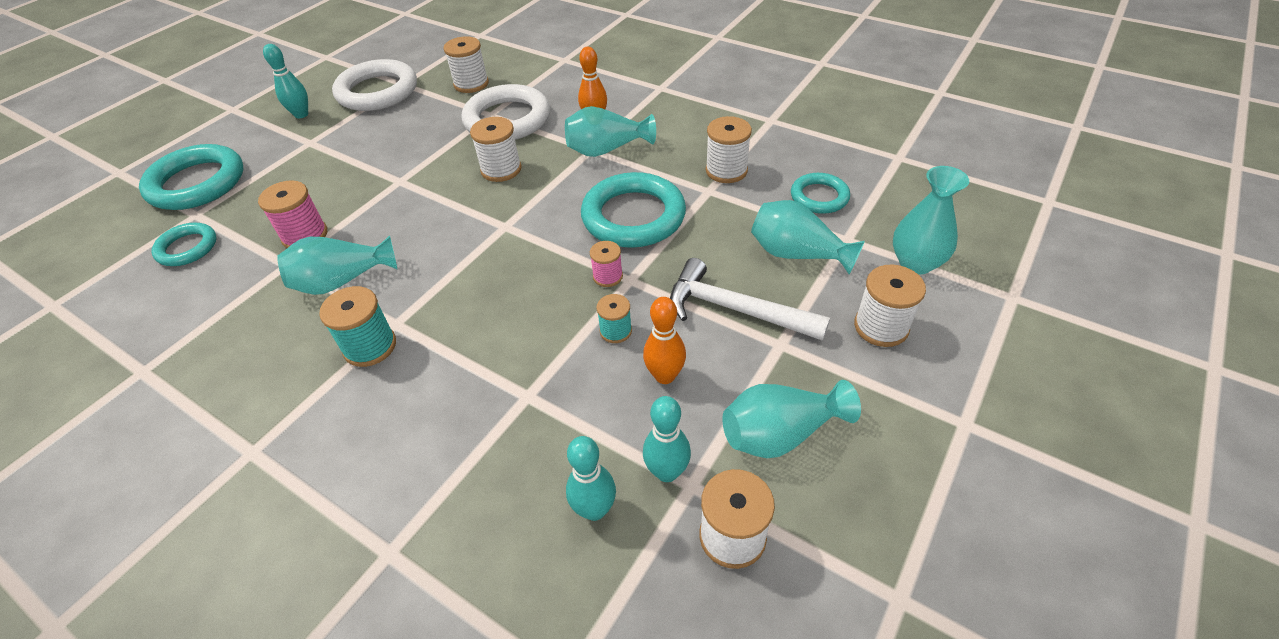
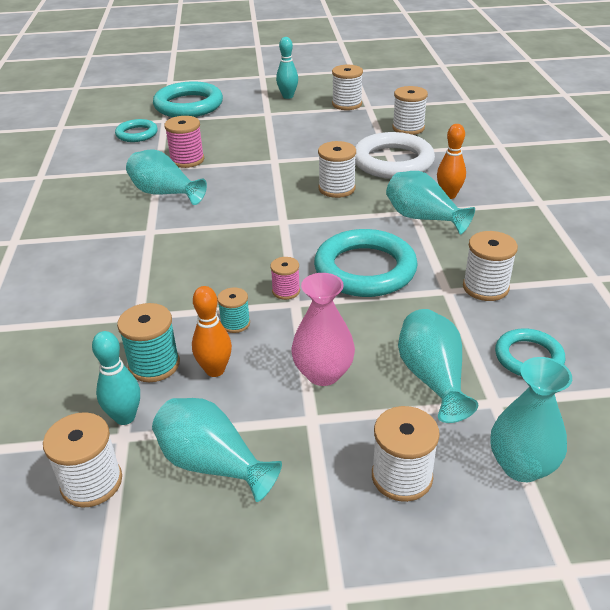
camera: 50 degrees right, 10 degrees down
turquoise spool [319,286,396,367] -> turquoise spool moved to [117,303,180,382]
white ring [332,59,417,111] -> white spool [332,65,363,110]
turquoise bowling pin [566,436,616,521] -> none
white hammer [670,258,830,341] -> pink vase [291,273,355,386]

